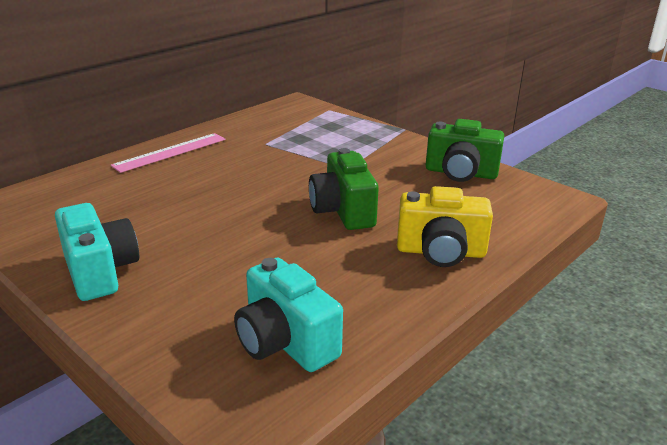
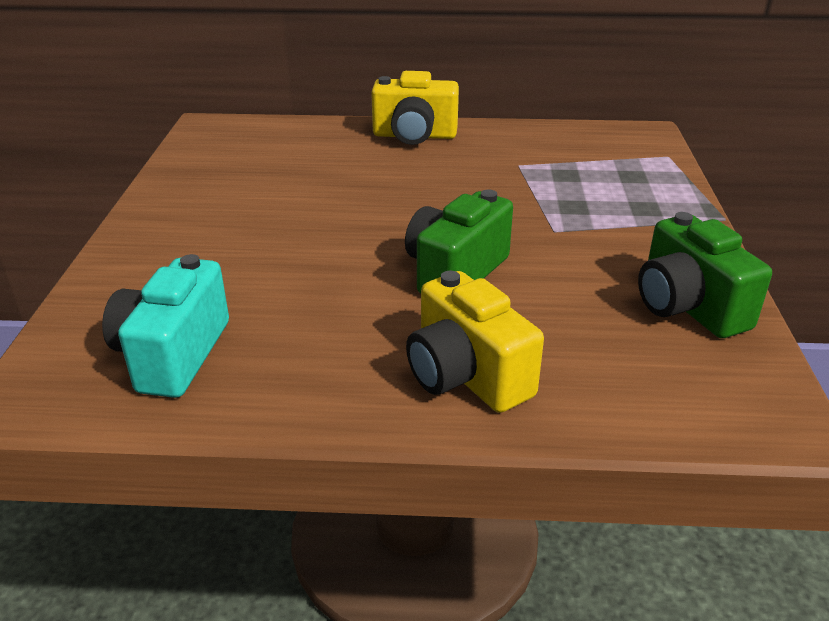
camera: 50 degrees right, 5 degrees up
turquoise camera [55,203,139,301] -> none
pink ruler [111,133,225,173] -> yellow camera [371,71,459,145]

